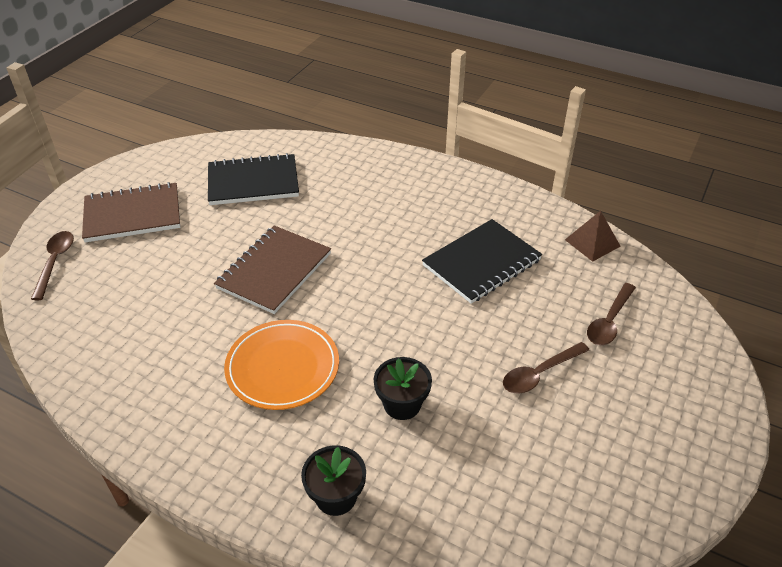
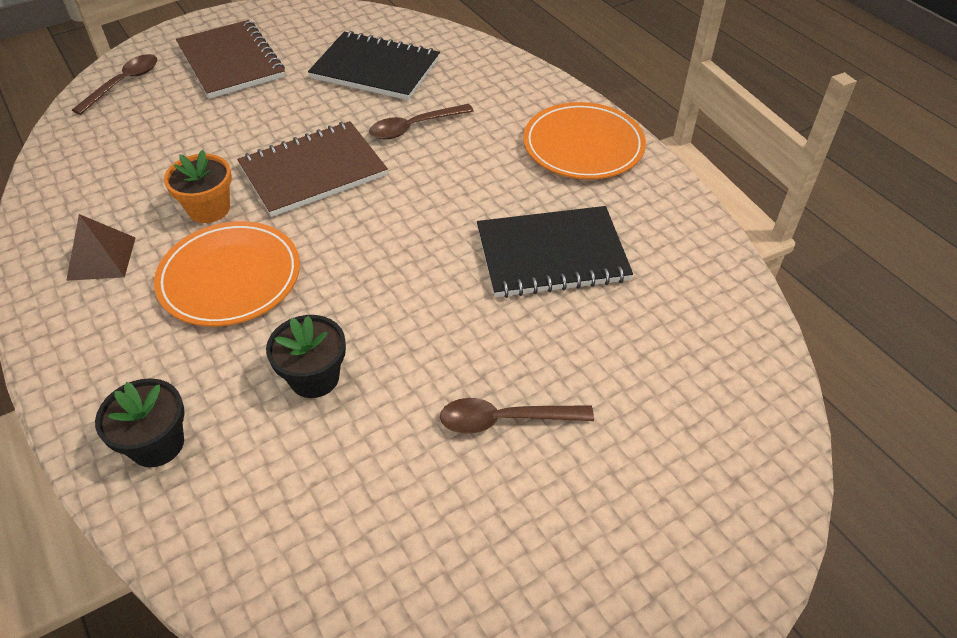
camera: 30 degrees right, 5 degrees up
brown notebook [82,182,180,242] -> brown notebook turned 45 degrees clockwise [176,20,285,99]
brown pyramid [565,211,621,262] -> brown pyramid moved to [66,214,136,281]
brown spoon [587,283,636,345] -> brown spoon moved to [369,104,474,140]
none -> orange flower pot [164,150,232,223]
none -> orange plate [523,102,646,179]

